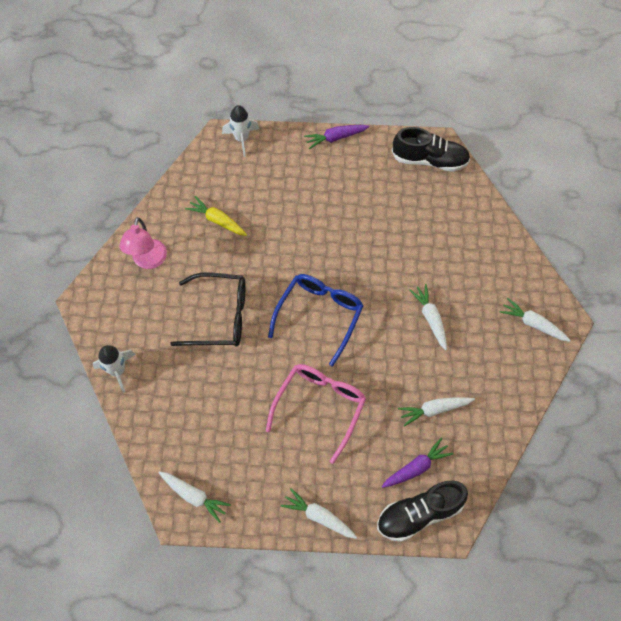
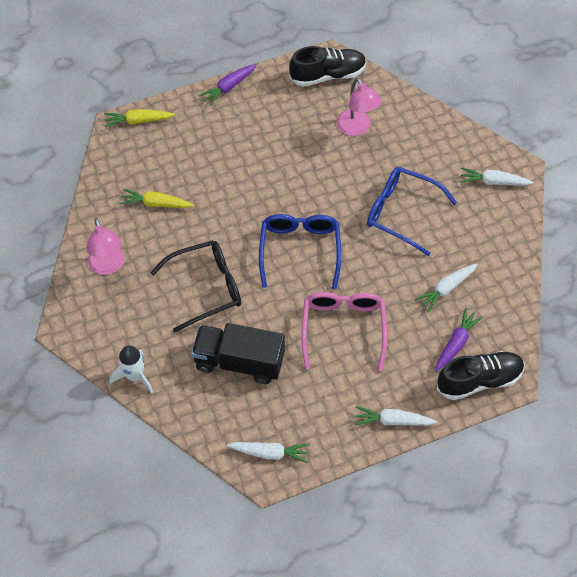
camera: 25 degrees left, 5 degrees down
white rocket [222,105,259,157] -> yellow carrot [104,109,175,128]
black shoe [377,480,468,542] -> black shoe turned 150 degrees counterclockwise [437,351,525,400]
white carrot [409,284,447,350] -> blue glasses [367,167,457,256]
none -> black truck [191,323,285,384]
none -> pink lamp [337,78,382,136]

